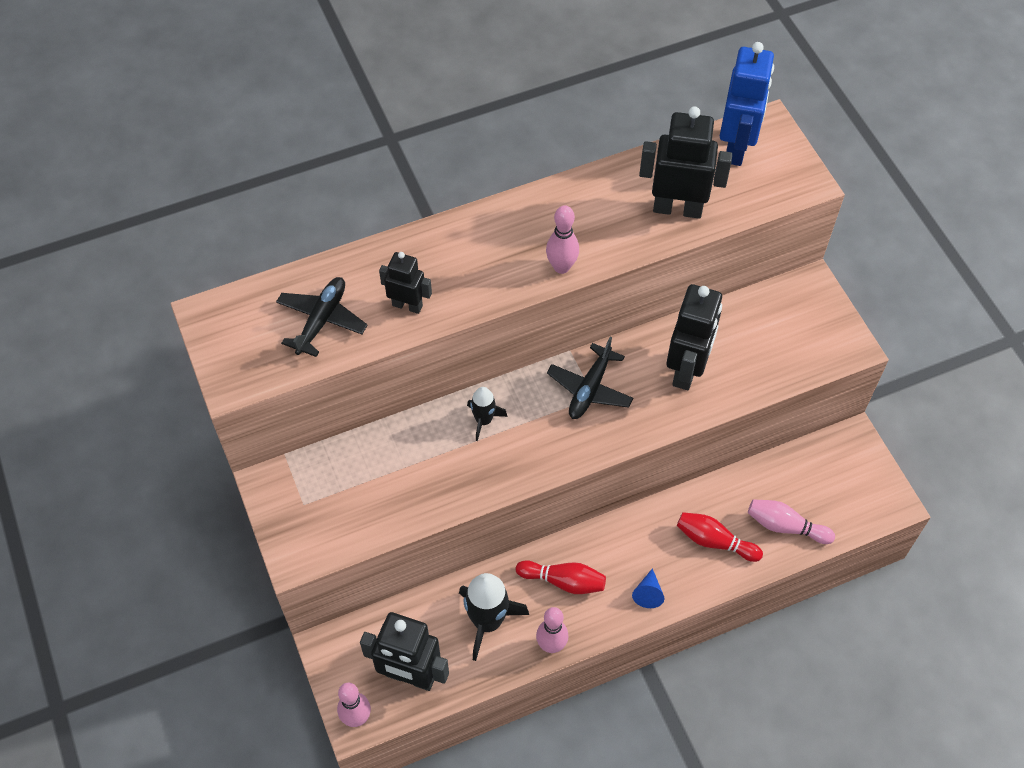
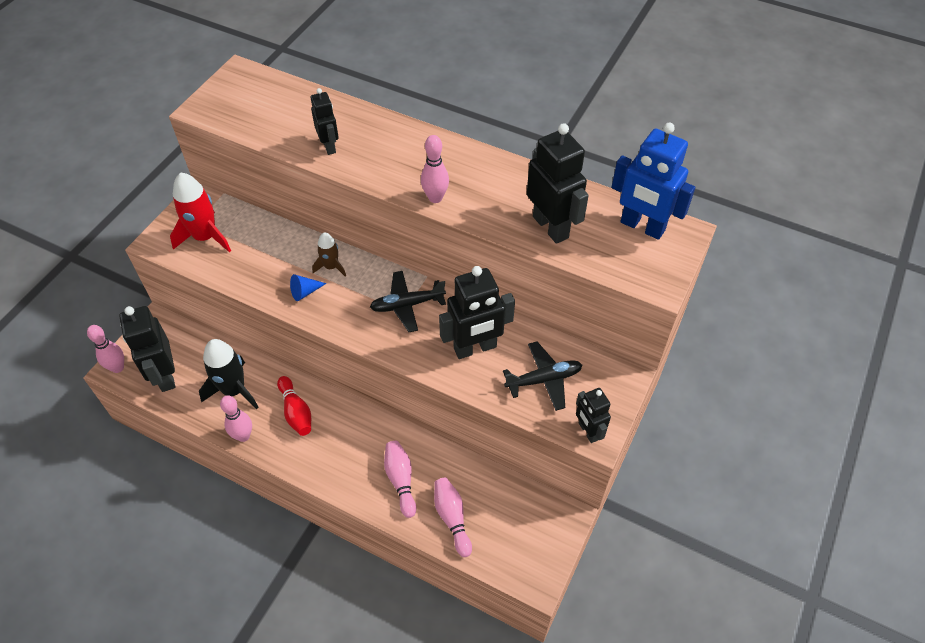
camera: 50 degrees right, 5 degrees down
black plane [276,277,367,357] -> black plane moved to [503,342,582,411]
black rocket [467,387,508,441] -> brown rocket [312,232,346,277]
blue cone [632,568,664,608] -> blue cone moved to [290,274,327,301]
red bowling pin [677,512,763,562] -> pink bowling pin [384,441,416,518]
blue robot [720,42,774,166] -> blue robot turned 60 degrees clockwise [612,123,695,240]
none -> red rocket [170,172,231,252]
none -> black robot [576,388,611,443]

